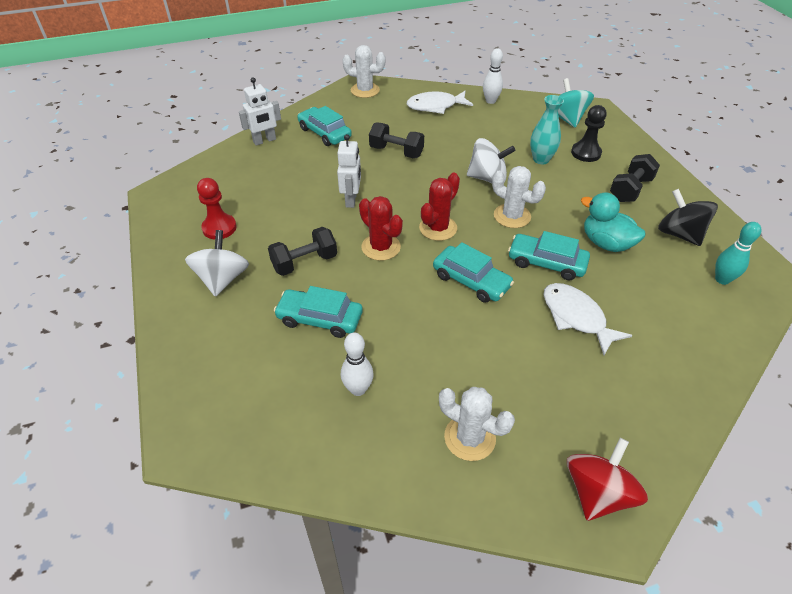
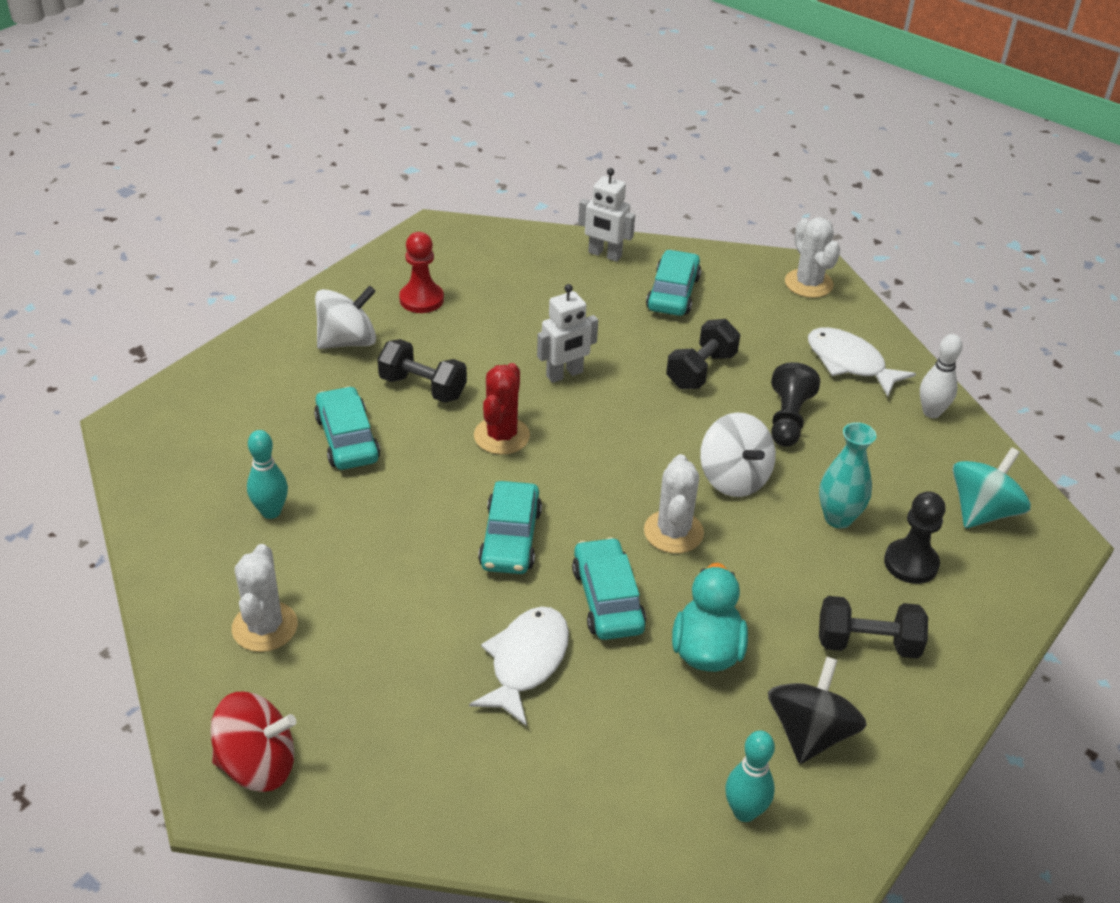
camera: 55 degrees right, 5 degrees down
white bowling pin [341,333,374,396] -> turquoise bowling pin [247,430,288,519]
black dumbbell [369,123,424,158] -> black dumbbell turned 45 degrees clockwise [666,319,740,389]
red cactus [419,173,460,241] -> none
none -> black pawn [771,362,820,447]

